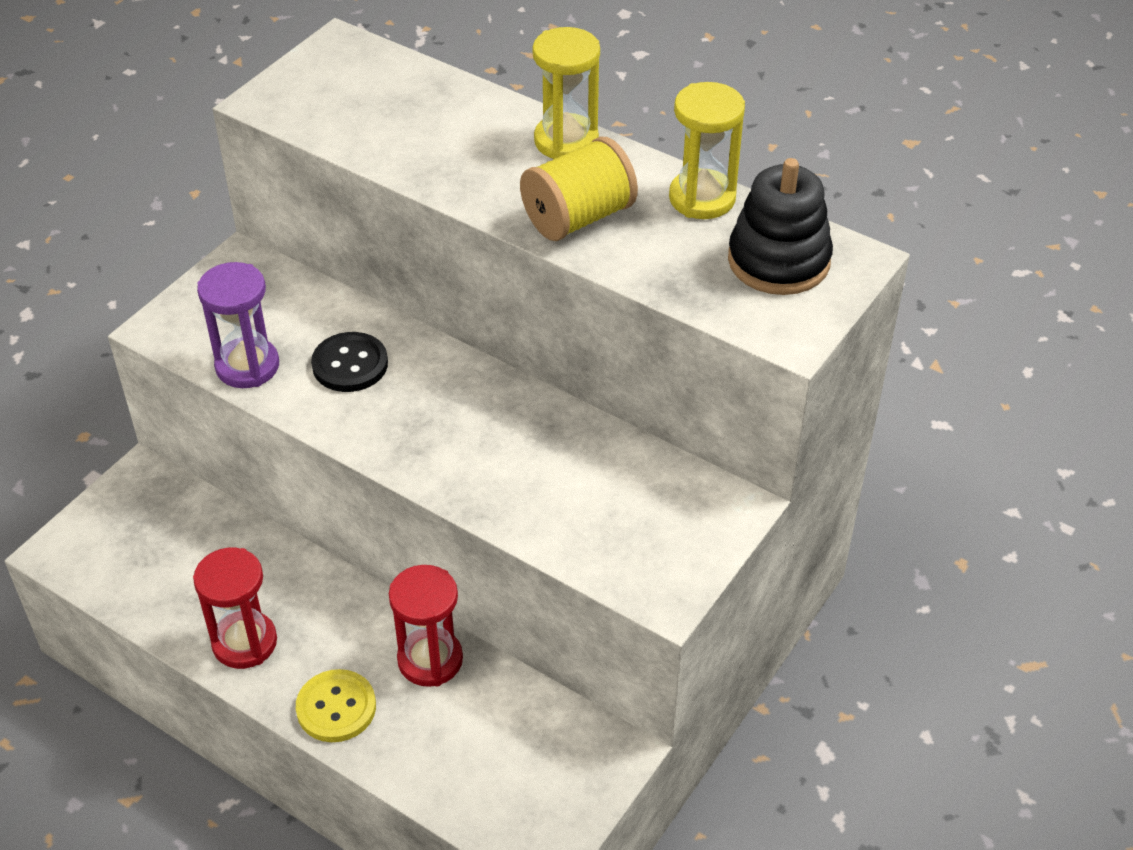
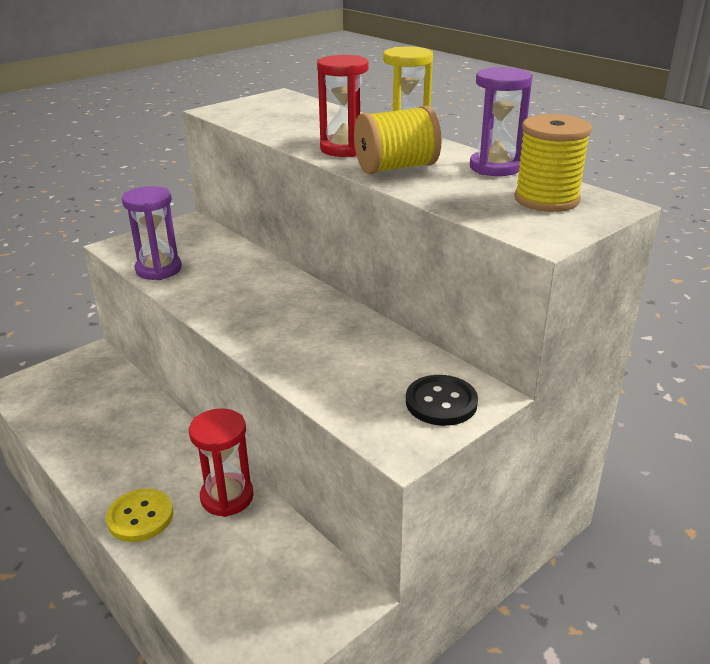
camera: 15 degrees right, 15 degrees down
red hourglass [193,548,277,669] -> red hourglass moved to [317,55,369,157]
black button [311,332,388,392] -> black button moved to [406,375,478,426]
yellow hourglass [669,82,745,219] -> purple hourglass [470,67,533,176]
black stacking toy [728,158,833,295] -> yellow spool [514,114,592,212]

